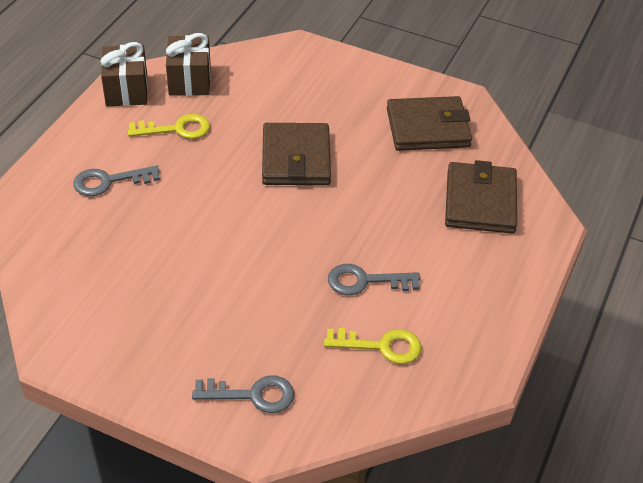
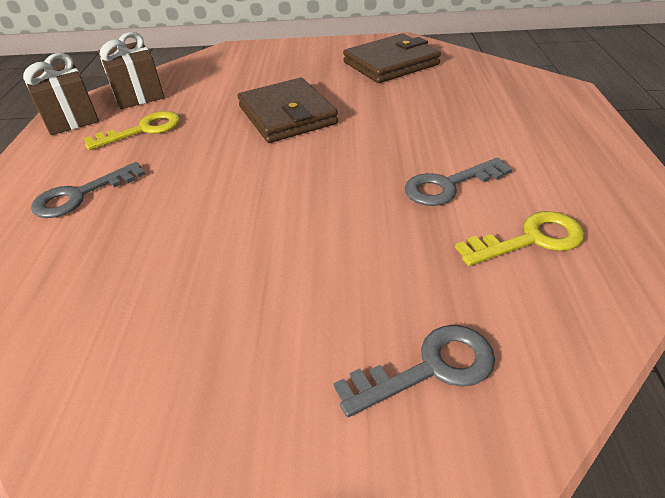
camera: 20 degrees left, 5 degrees down
brown wallet [445,160,517,234] -> none

